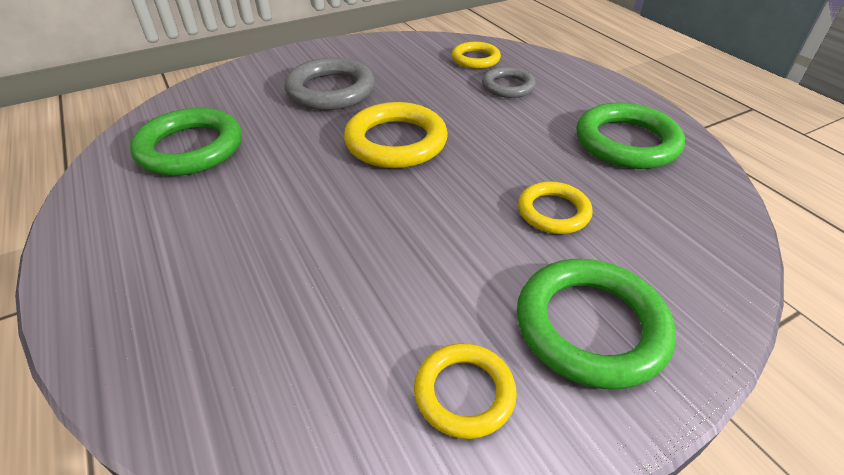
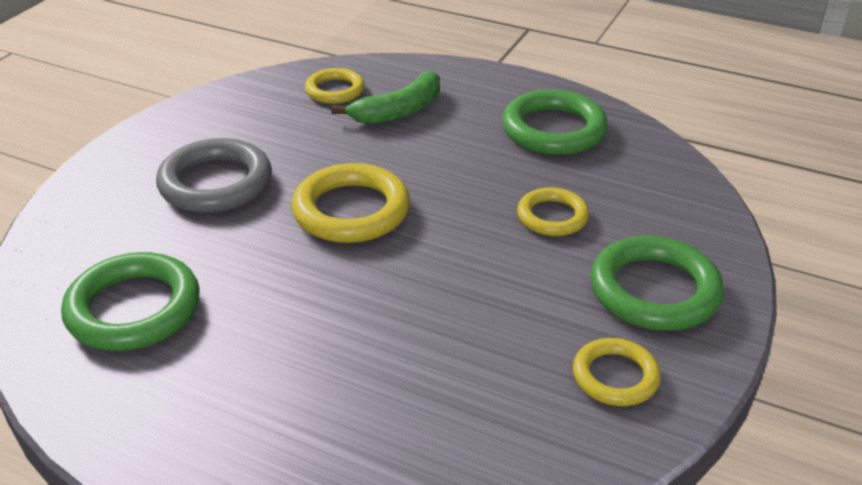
camera: 35 degrees left, 5 degrees down
grey ring [482,67,536,98] -> green banana [331,71,440,124]

